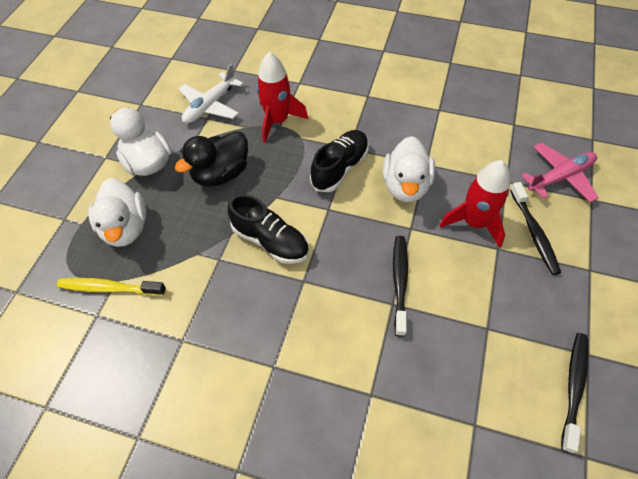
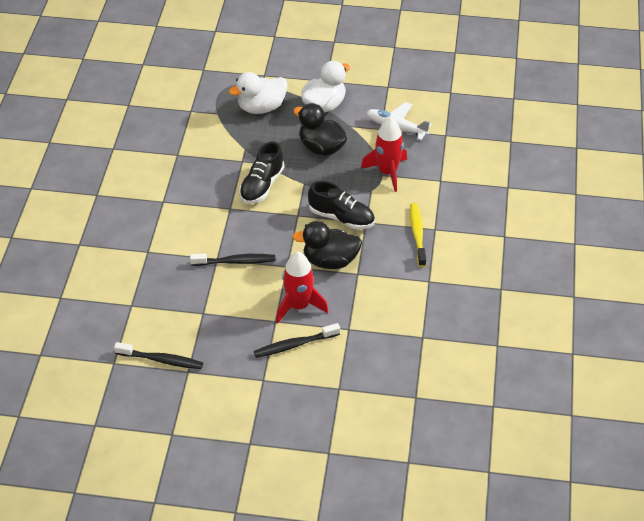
camera: 80 degrees right, 10 degrees down
yellow toothbrush [57,278,166,296] -> yellow toothbrush moved to [410,203,426,267]
white duck [383,136,435,202] -> black duck [292,221,362,269]
pink plane [521,143,599,203] -> none

